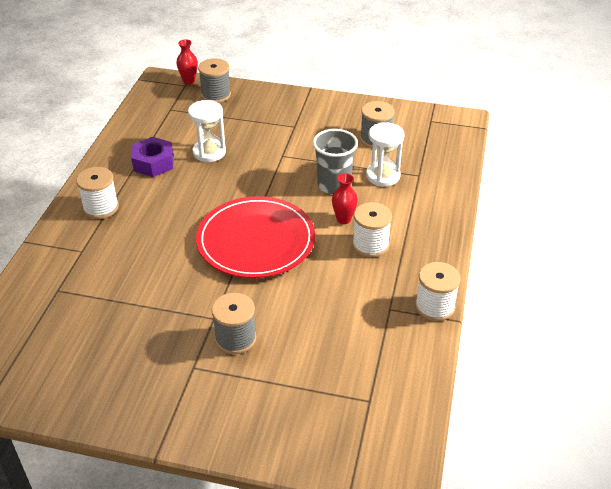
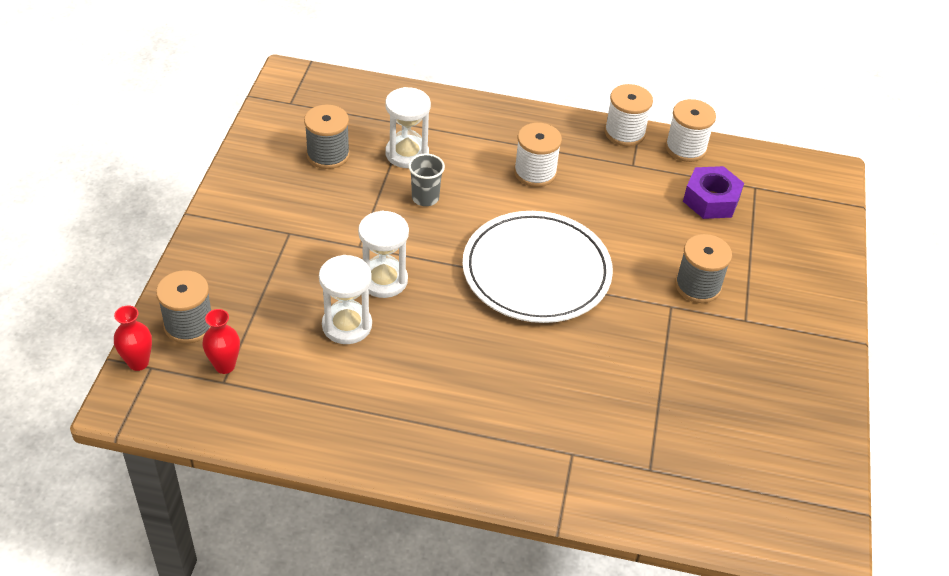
camera: 95 degrees left, 5 degrees up
white spool [76,167,119,219] -> white spool moved to [665,99,716,162]
purple nut [131,137,173,177] -> purple nut moved to [683,166,744,219]
red plate [196,196,315,278] -> white plate [462,211,613,323]
grey cup [313,129,358,194] -> grey cup [408,153,445,206], size x0.63
red vase [332,173,358,224] -> red vase moved to [202,309,240,374]
none -> white hourglass [358,210,409,298]

